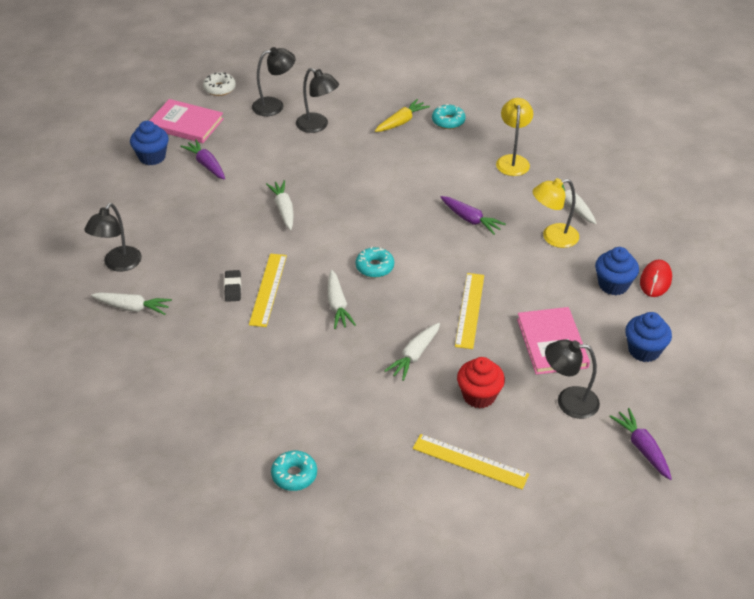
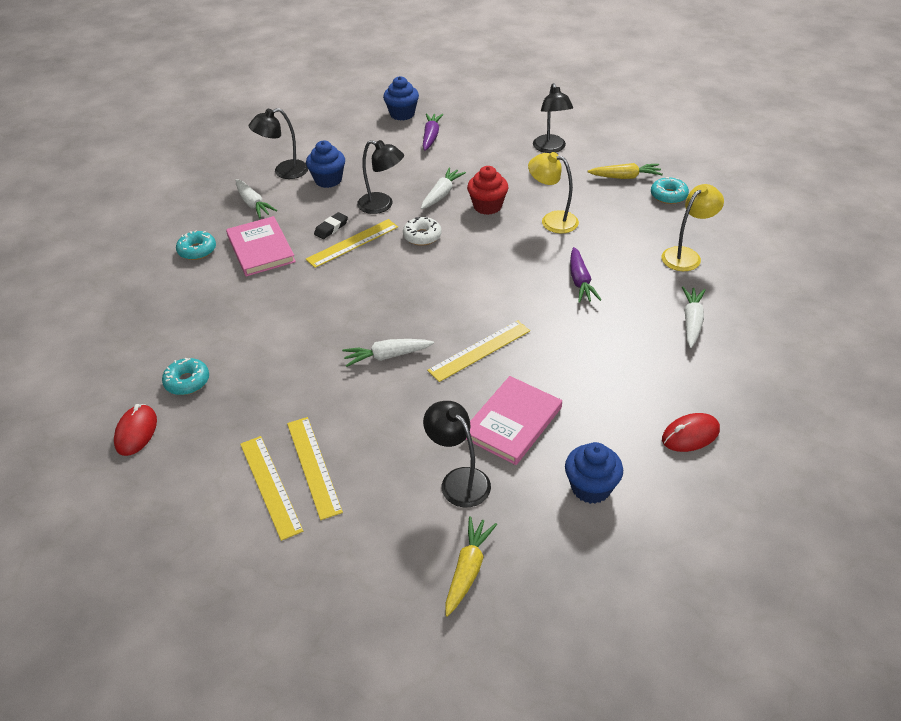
camera: 45 degrees right, 0 degrees up
pink book [149,99,224,143] -> pink book moved to [226,216,296,277]
white donut [203,72,236,96] -> white donut moved to [403,217,442,246]
black lamp [252,47,295,116] -> black lamp moved to [357,140,404,214]
white carrot [328,270,356,329] -> none
turquoise donut [356,246,394,278] -> turquoise donut moved to [176,230,216,260]
red cupcake [457,357,505,409] -> red cupcake moved to [467,166,509,215]
yellow lamp [533,178,579,248] -> yellow lamp moved to [528,152,579,233]
blue cupcake [595,247,639,295] -> blue cupcake moved to [306,141,345,188]
purple carrot [609,408,672,480] -> yellow carrot [445,516,497,617]
none -> red mouse [114,404,157,456]
none -> yellow ruler [240,436,303,541]

